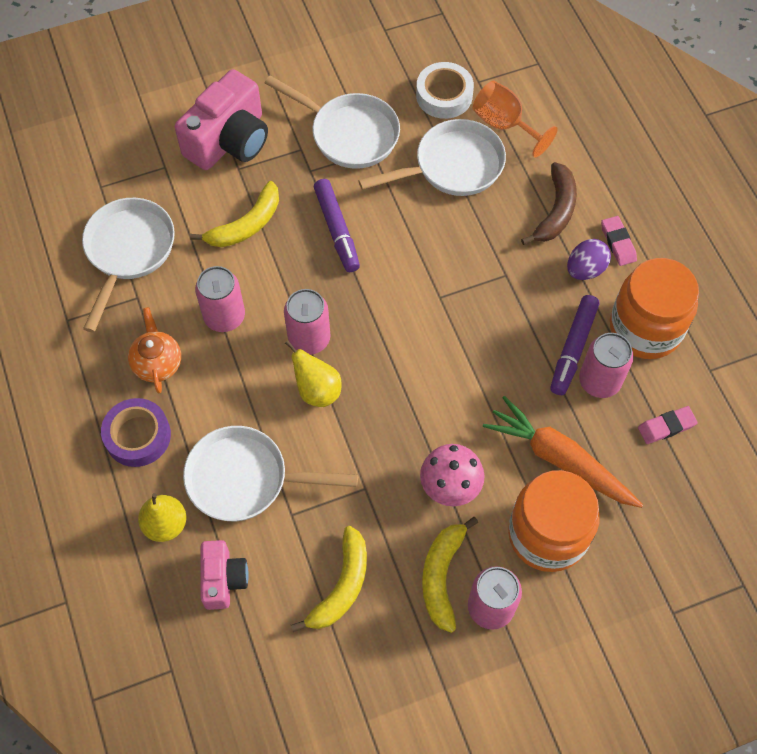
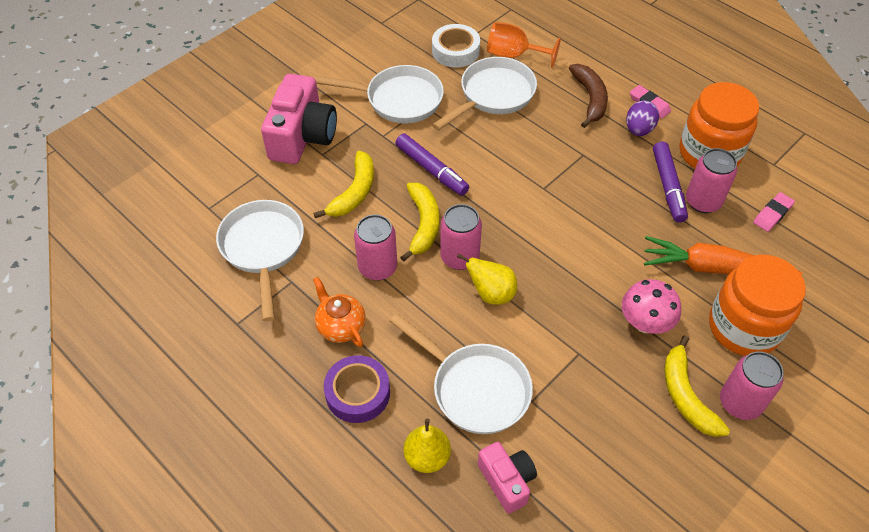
camera: 25 degrees left, 10 degrees down
white pan [183,426,358,521] -> white pan turned 120 degrees counterclockwise [390,313,533,434]
yellow banana [291,526,367,632] -> yellow banana moved to [400,183,439,261]

